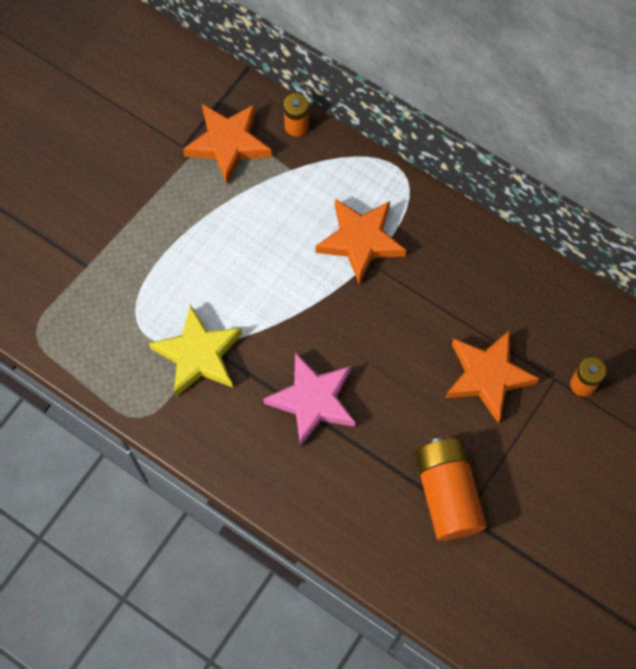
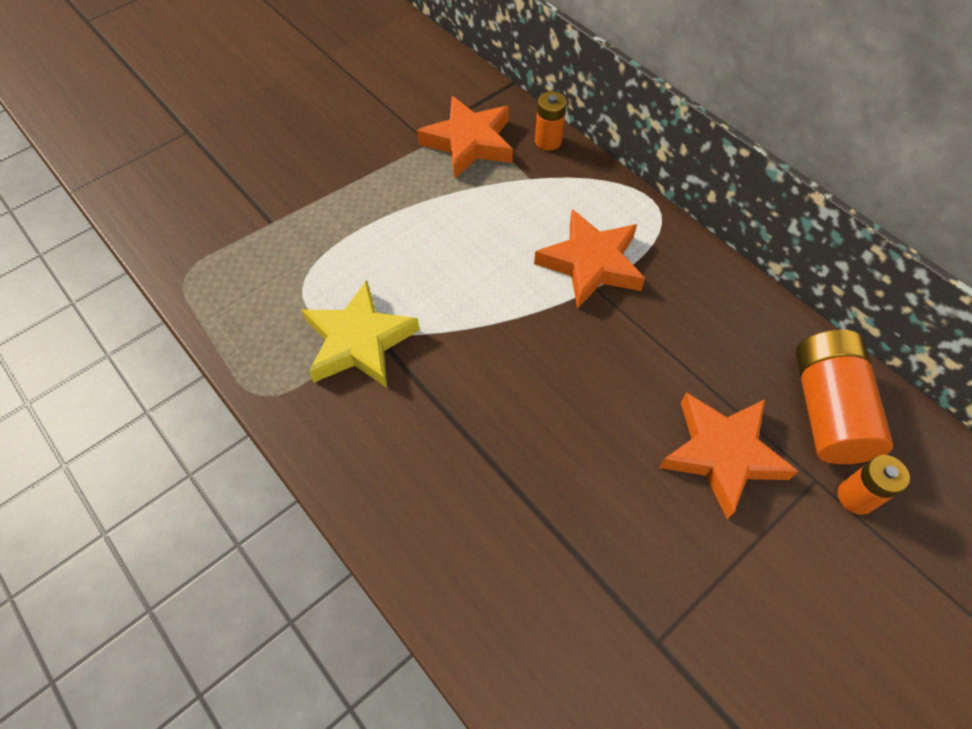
camera: 15 degrees right, 10 degrees down
pink star [263,352,355,447] -> none
orange battery [415,438,486,541] -> orange battery moved to [795,329,893,464]

